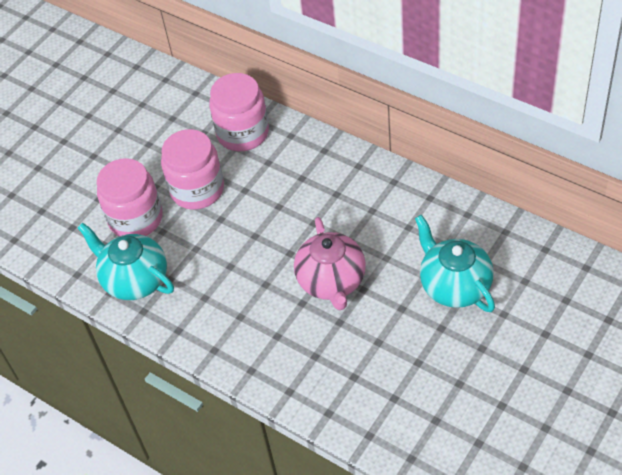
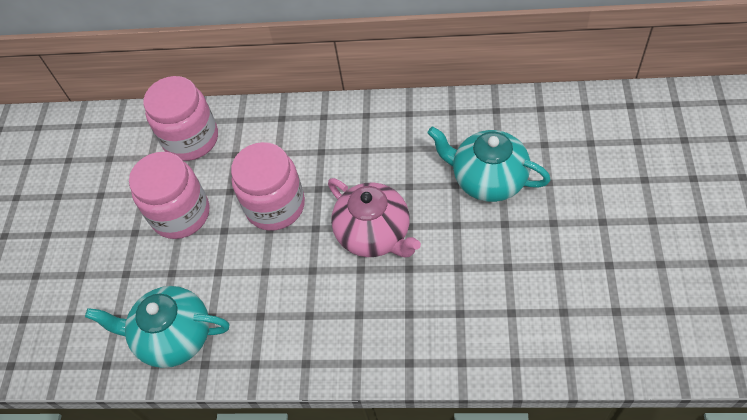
camera: 30 degrees left, 5 degrees up
pink jar [97,158,163,237] -> pink jar moved to [231,142,305,231]

